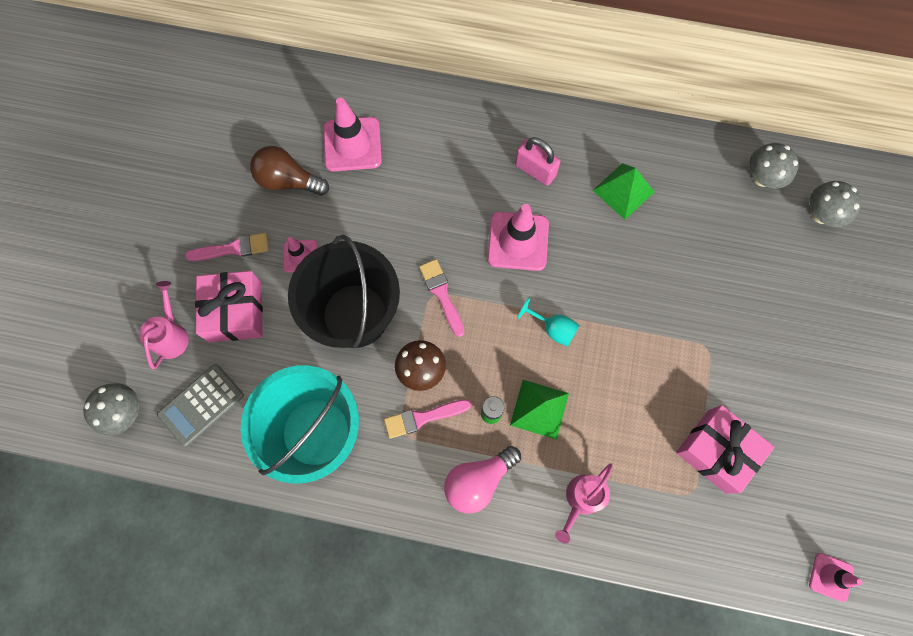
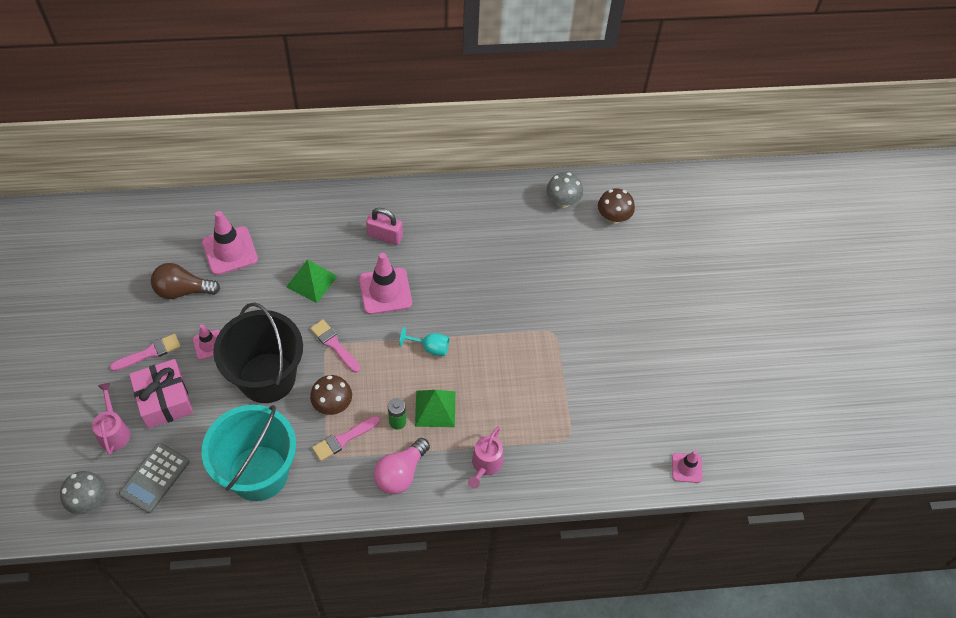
camera: 20 degrees left, 15 degrees down
green pyramid [592,163,654,220] -> green pyramid moved to [286,259,337,303]
pink gift [676,405,774,494] -> none
grey mushroom [810,181,861,227] -> brown mushroom [598,189,635,224]

